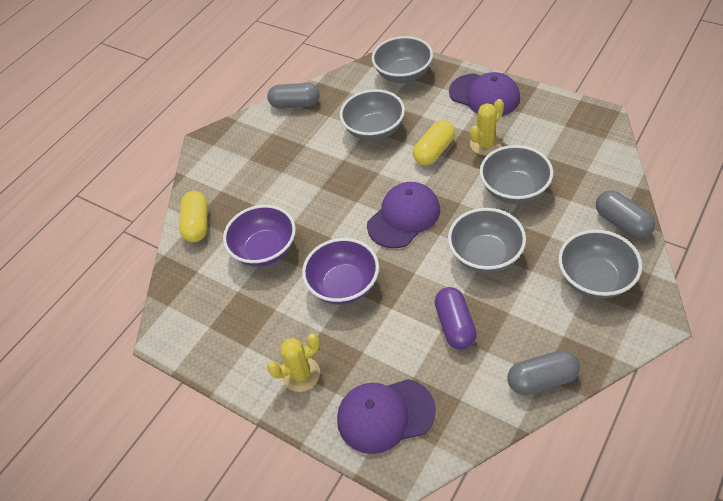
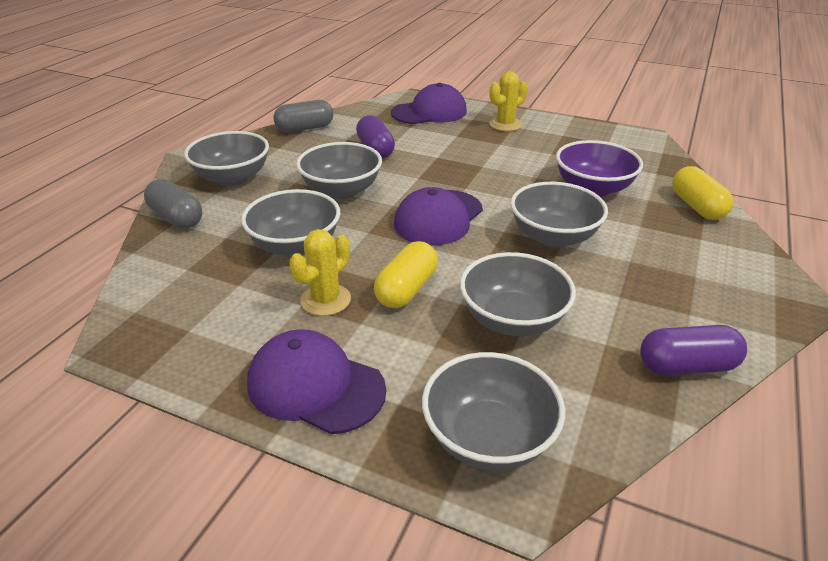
camera: 165 degrees right, 15 degrees down
grey capsule [267,83,319,109] -> purple capsule [640,325,747,375]
purple bowl [302,238,379,305] -> none
none -> grey bowl [510,182,608,248]

